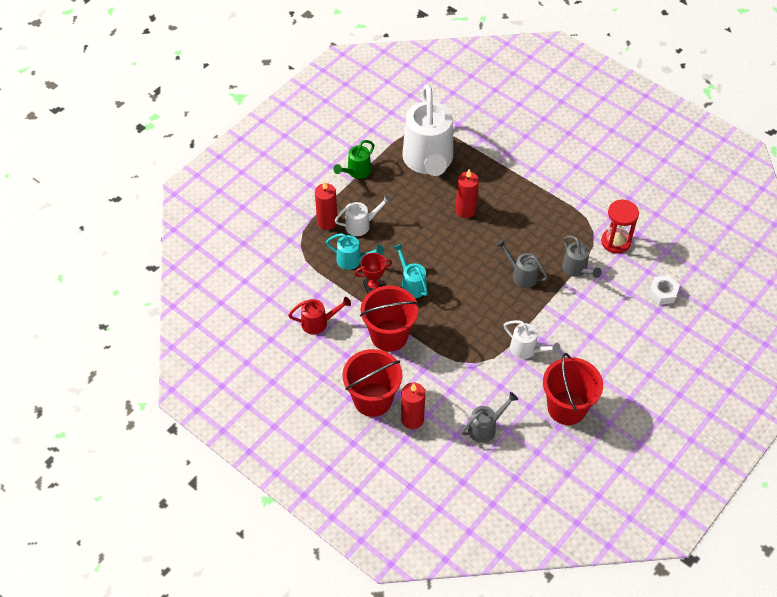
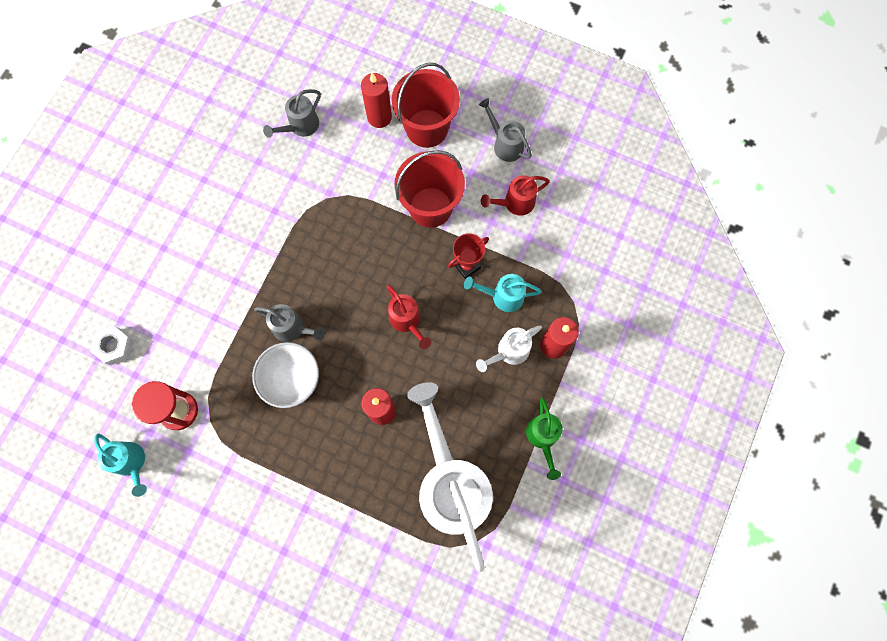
camera: 165 degrees right, 20 degrees up
green watering can [333,140,374,179] -> green watering can turned 150 degrees clockwise [526,397,562,480]
turquoise watering can [393,243,428,298] -> turquoise watering can moved to [94,433,147,497]
white watering can [504,320,561,359] -> none
red bucket [543,353,603,425] -> none
grey watering can [562,235,602,278] -> grey watering can moved to [479,98,532,162]
none -> white bowl [252,342,319,408]
none -> red watering can [387,285,432,349]

